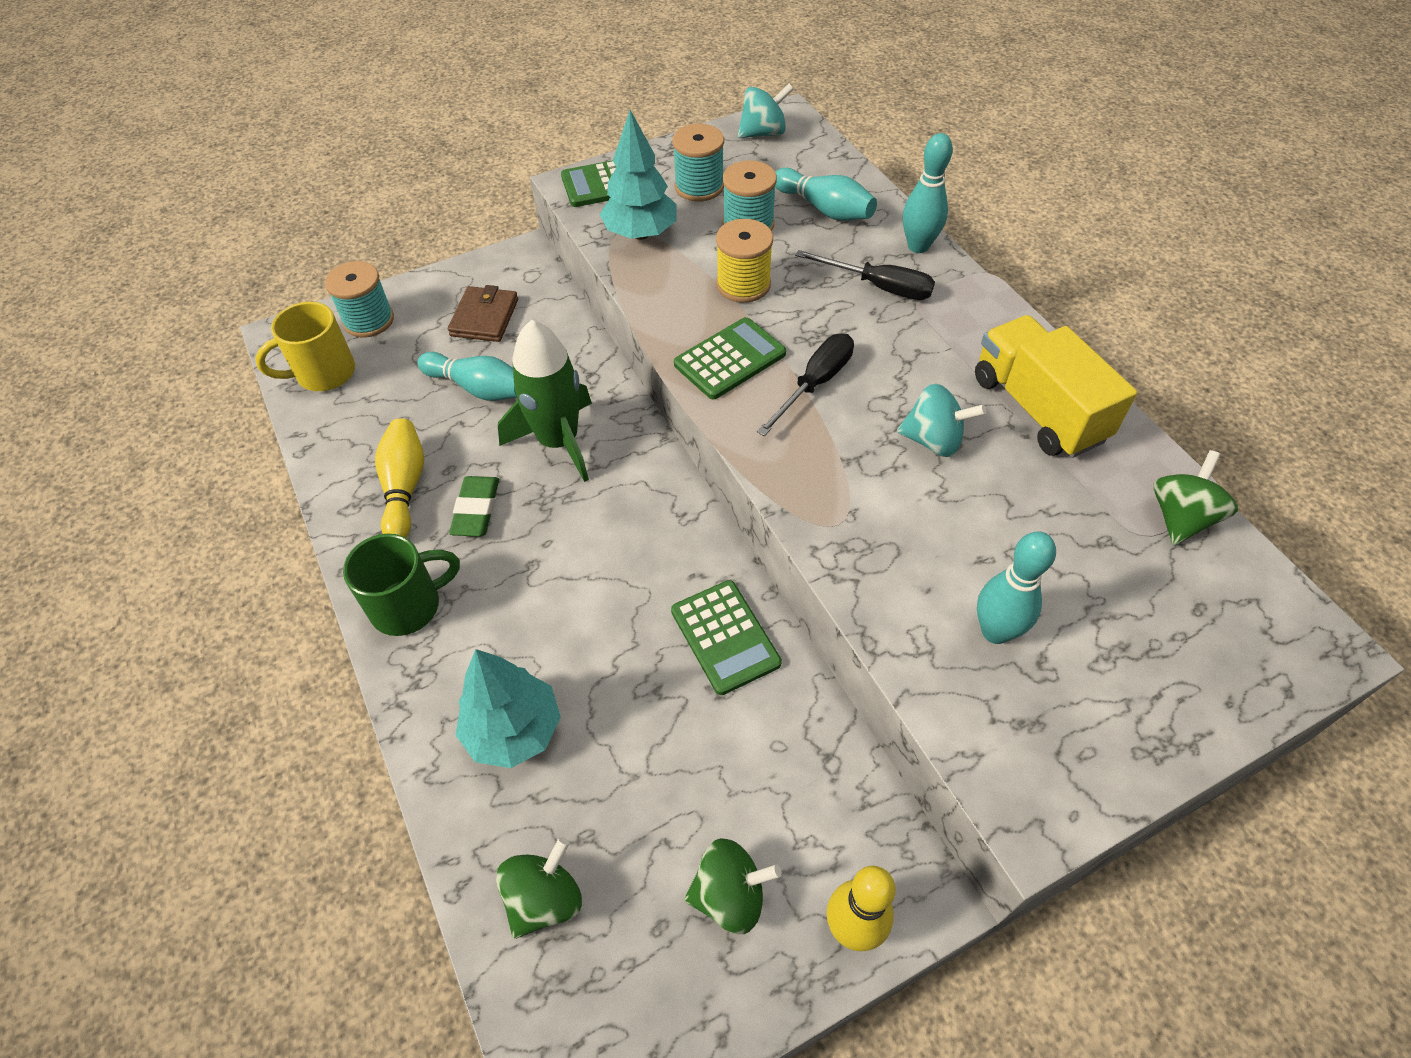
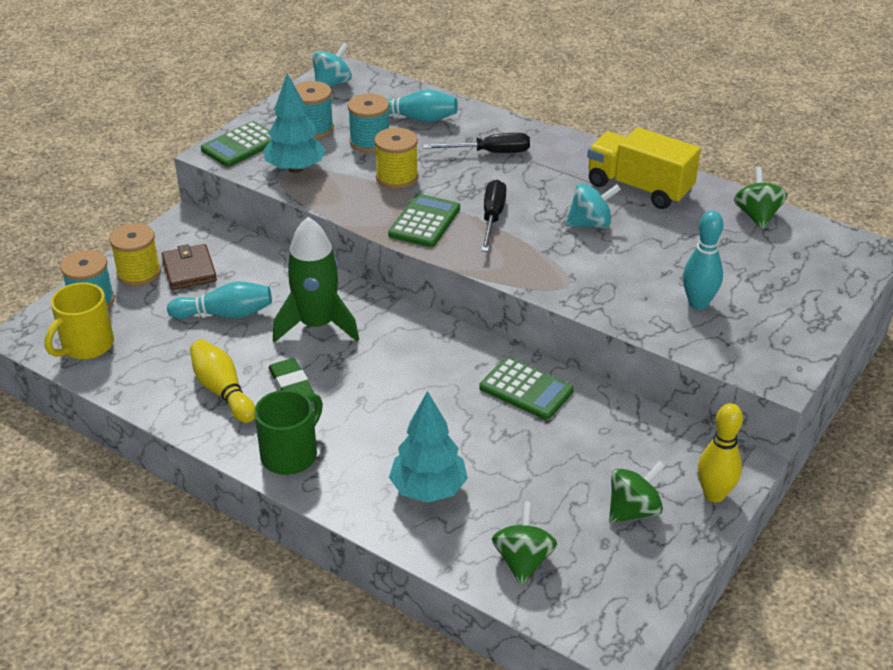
camera: 30 degrees left, 15 degrees down
turquoise bowling pin [903,133,953,253] -> none
none -> yellow spool [109,223,161,286]

